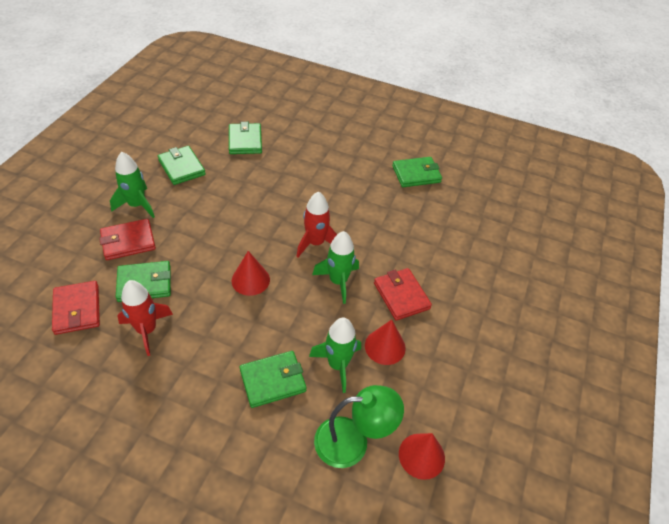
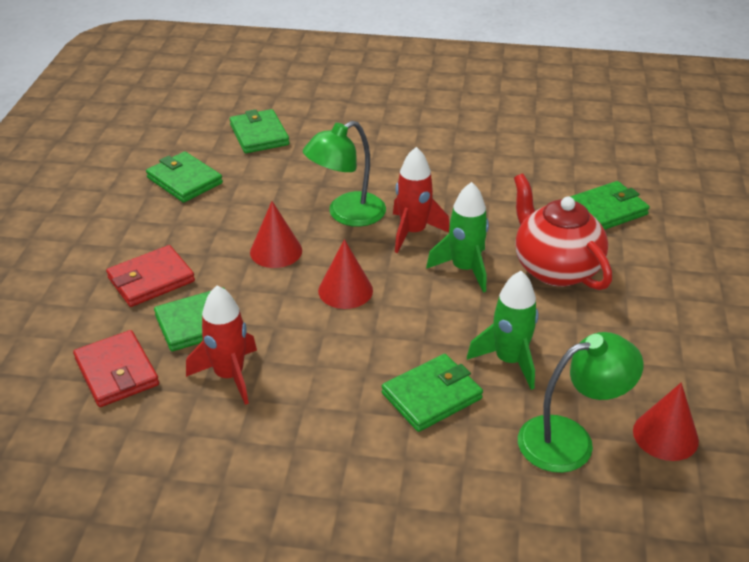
camera: 10 degrees left, 10 degrees down
green rocket [110,152,155,218] -> none
red cone [365,320,406,365] -> red cone moved to [250,201,302,268]
red wallet [374,268,432,321] -> red teapot [514,174,612,290]
green wallet [392,157,442,187] -> green wallet moved to [570,181,650,230]
none -> green lamp [303,121,386,227]

